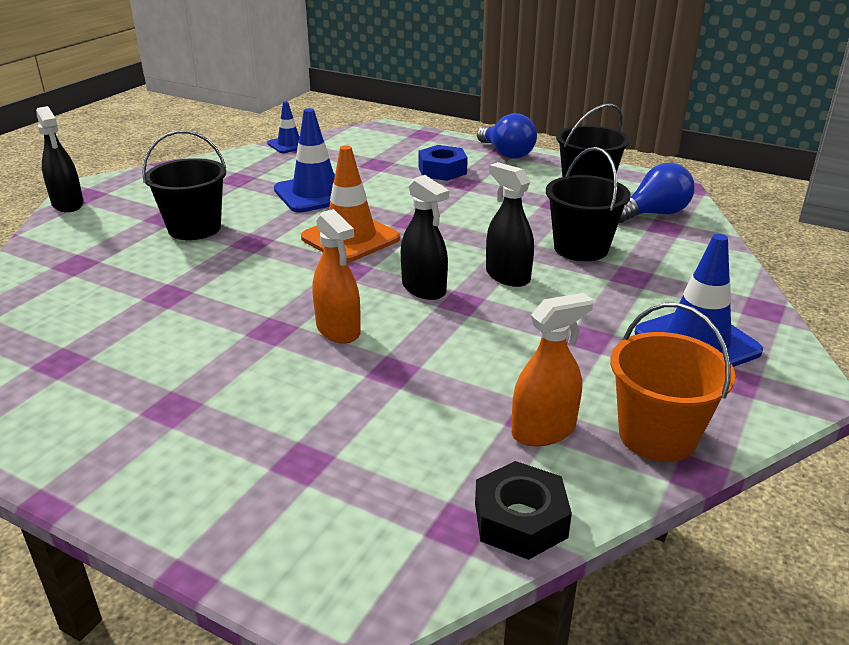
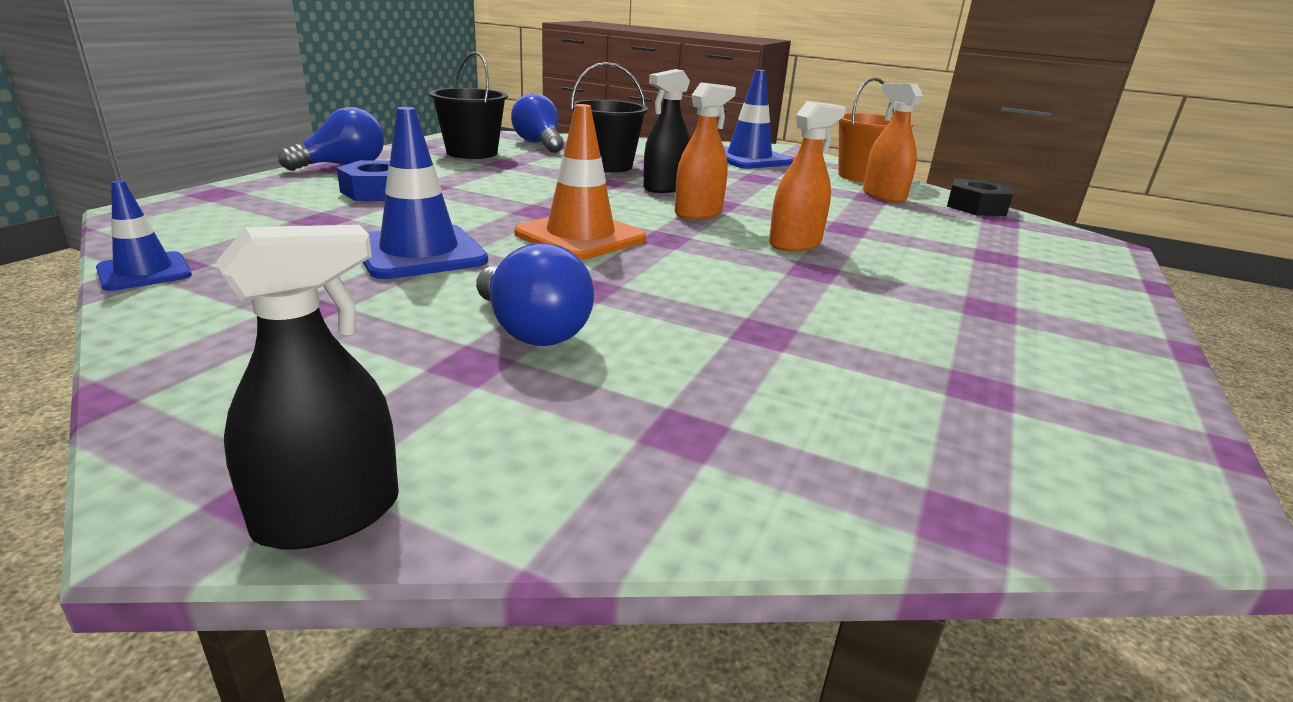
camera: 95 degrees left, 5 degrees down
black bucket [142,130,226,240] -> blue light bulb [476,243,594,346]
black spray bottle [401,175,449,300] -> orange spray bottle [675,82,736,219]

